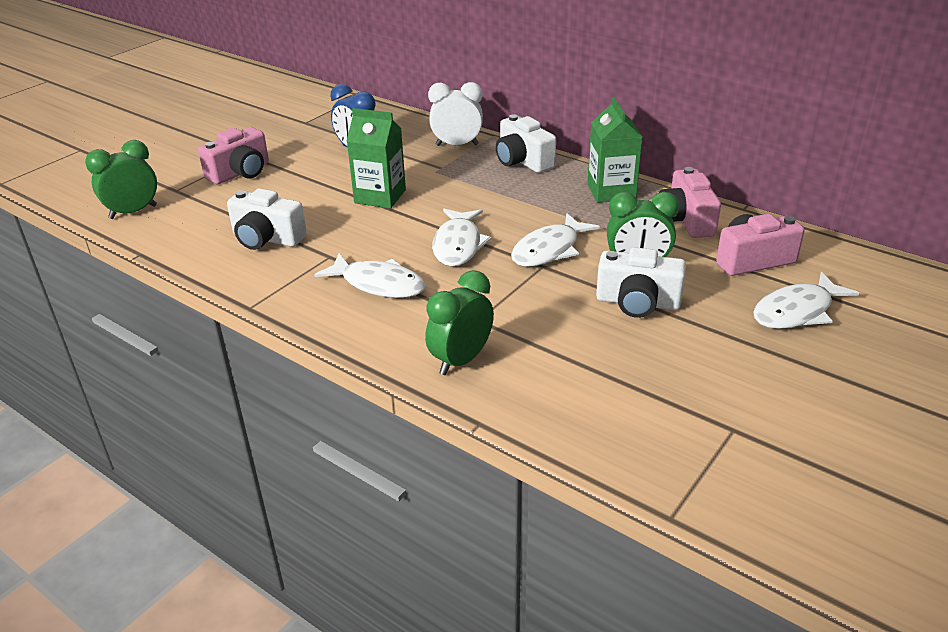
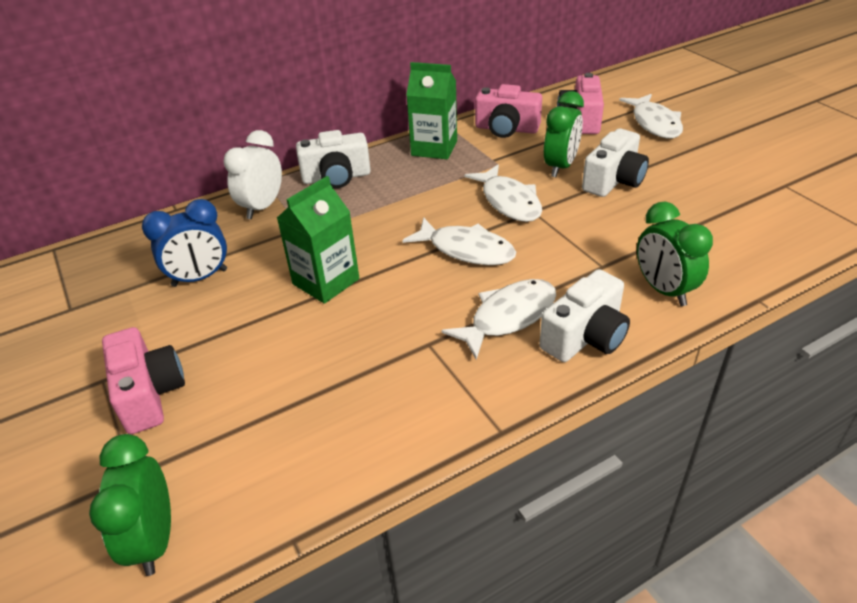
camera: 65 degrees left, 5 degrees up
white camera [227,188,307,250] -> white camera moved to [539,269,630,362]

